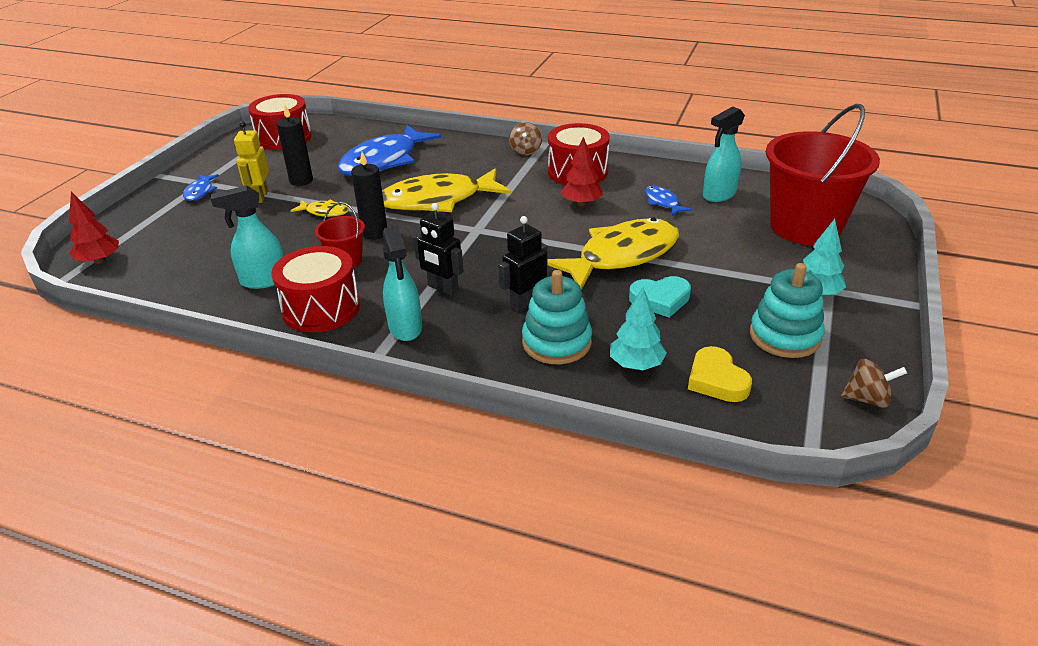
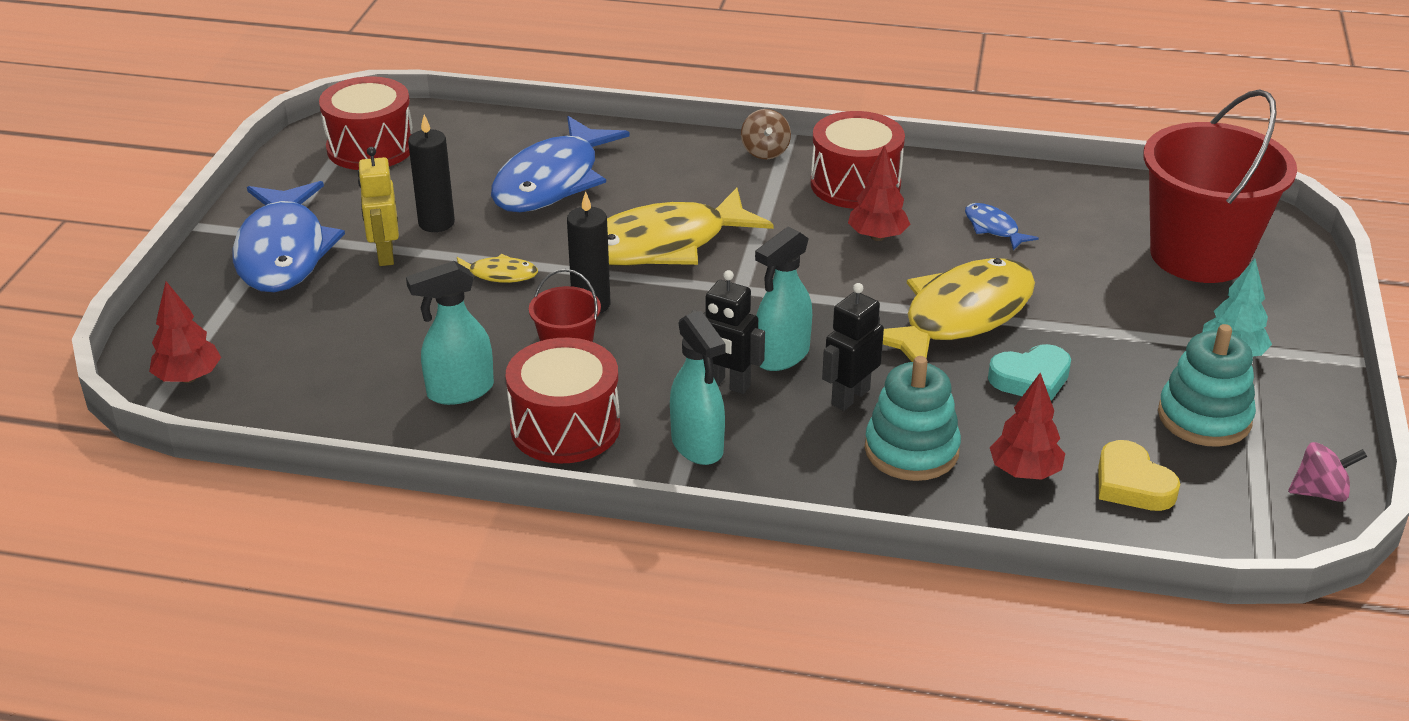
camera: 10 degrees left, 0 degrees up
blue fish [183,174,219,201] -> blue fish [232,181,345,292], size x2.29
turquoise tree [610,287,667,370] -> red tree [990,373,1065,480]
turquoise spray bottle [703,106,745,202] -> turquoise spray bottle moved to [755,227,812,371]
brown spinning top [841,359,907,408] -> pink spinning top [1288,442,1367,502]

